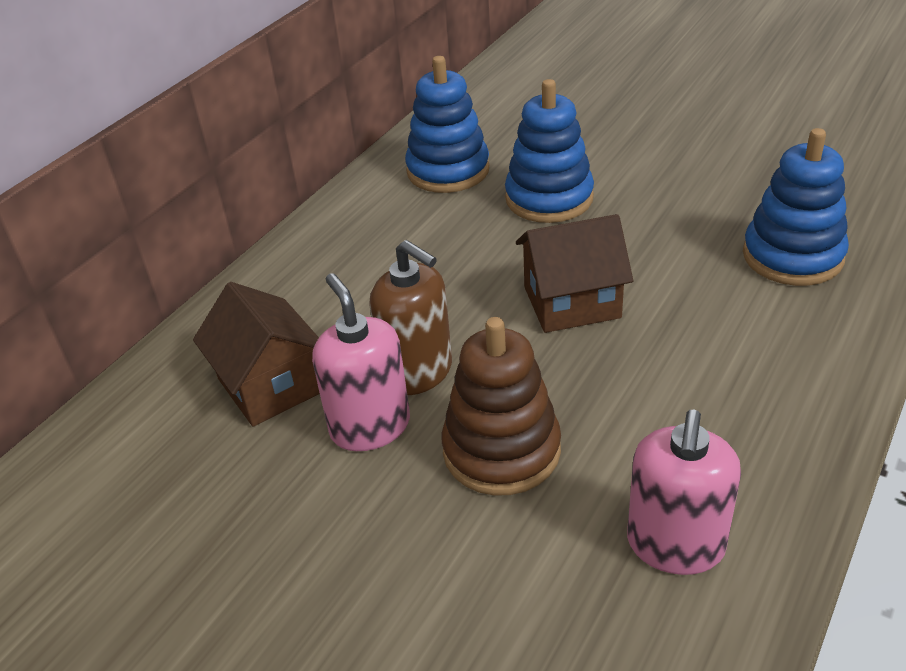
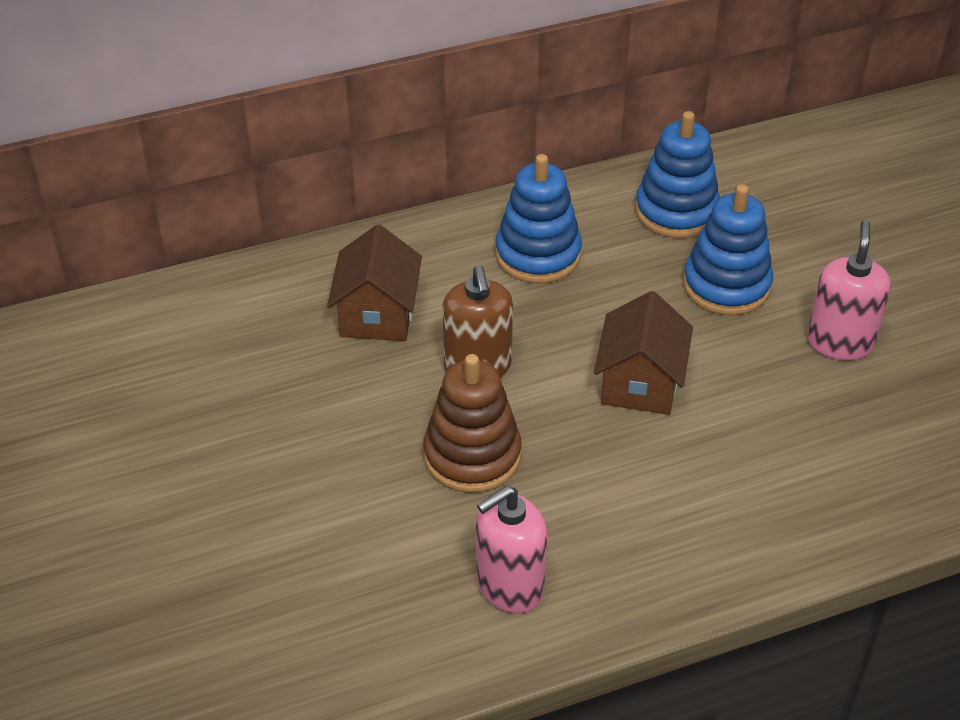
camera: 35 degrees right, 5 degrees up
pink soap dispenser [312,273,410,451] -> pink soap dispenser moved to [807,220,891,361]
brown house [516,214,633,333] -> brown house turned 75 degrees clockwise [594,291,693,415]
blue stacking toy [743,128,849,286] -> blue stacking toy moved to [495,154,582,283]

